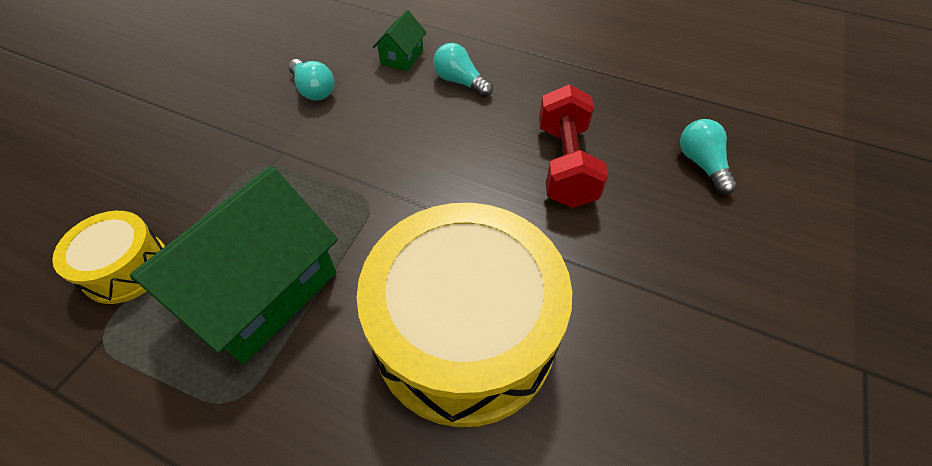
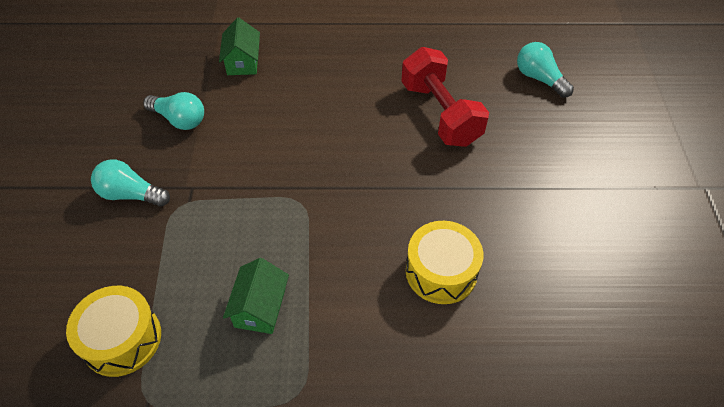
camera: 25 degrees left, 0 degrees up
green house [130,166,338,364] -> green house [223,258,289,334], size x0.46
yellow drum [357,203,572,427] -> yellow drum [406,221,483,304], size x0.48
turquoise light bulb [433,43,493,97] -> turquoise light bulb moved to [91,159,170,206]

